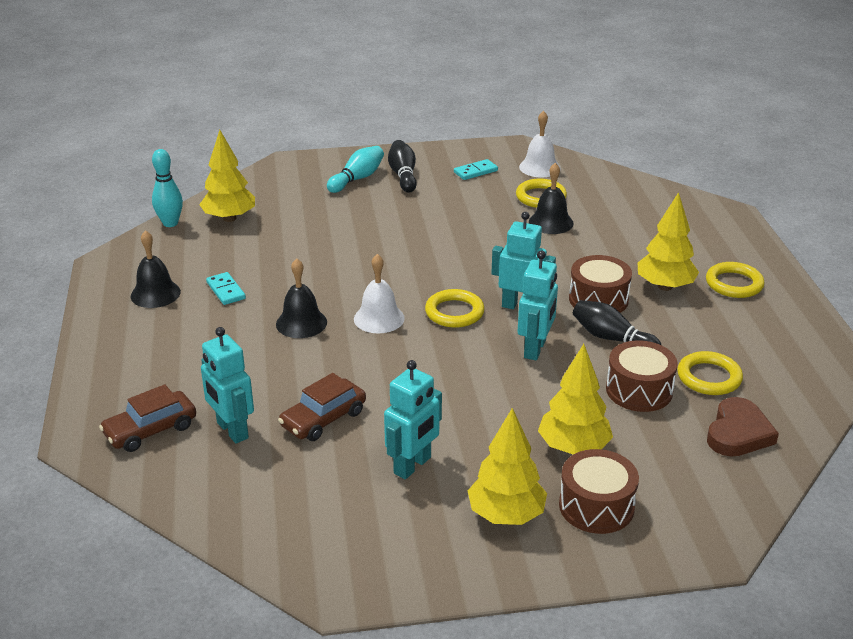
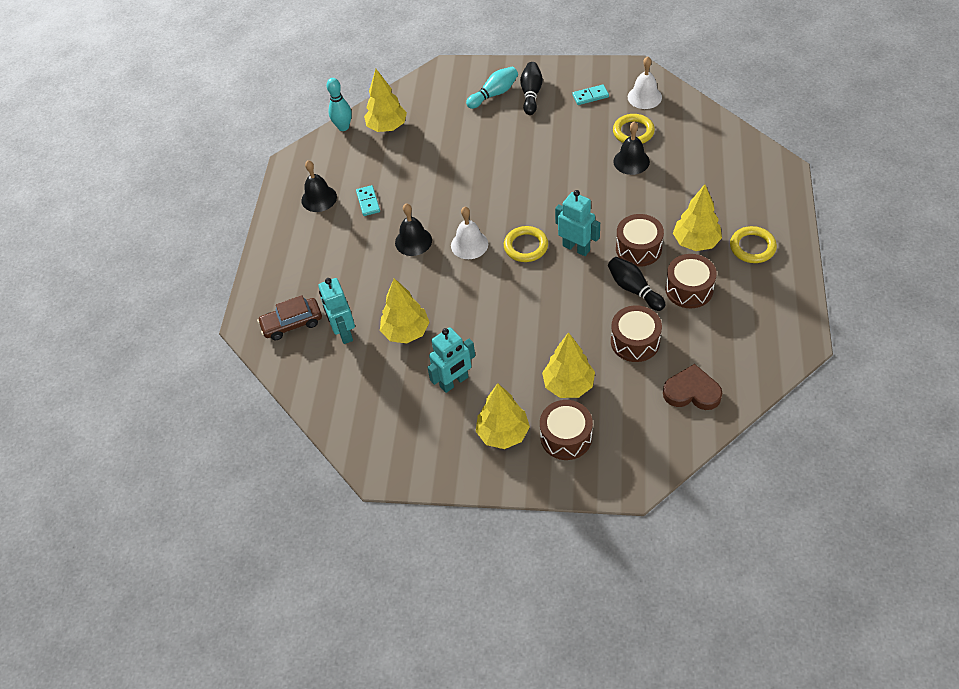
camera: 20 degrees right, 20 degrees up
brown car [278,373,366,441] -> yellow tree [380,278,430,343]
turquoise robot [518,251,558,360] -> none
yellow ring [677,351,743,395] -> none
brown heart [707,397,779,457] -> brown heart turned 120 degrees counterclockwise [663,364,722,410]
none -> brown drum [665,254,717,308]

